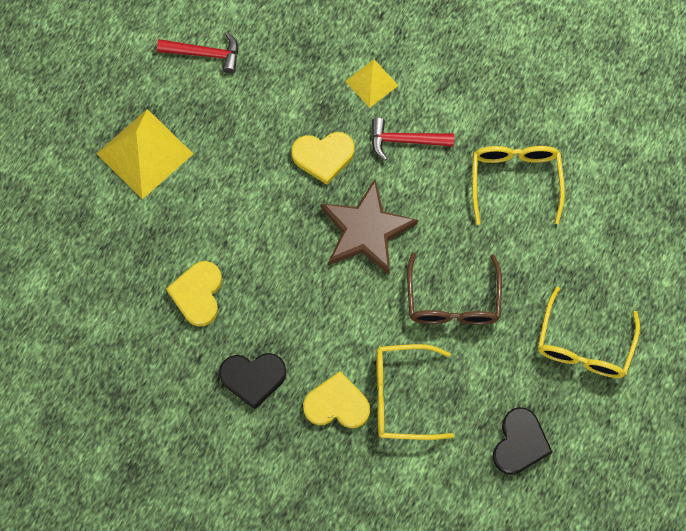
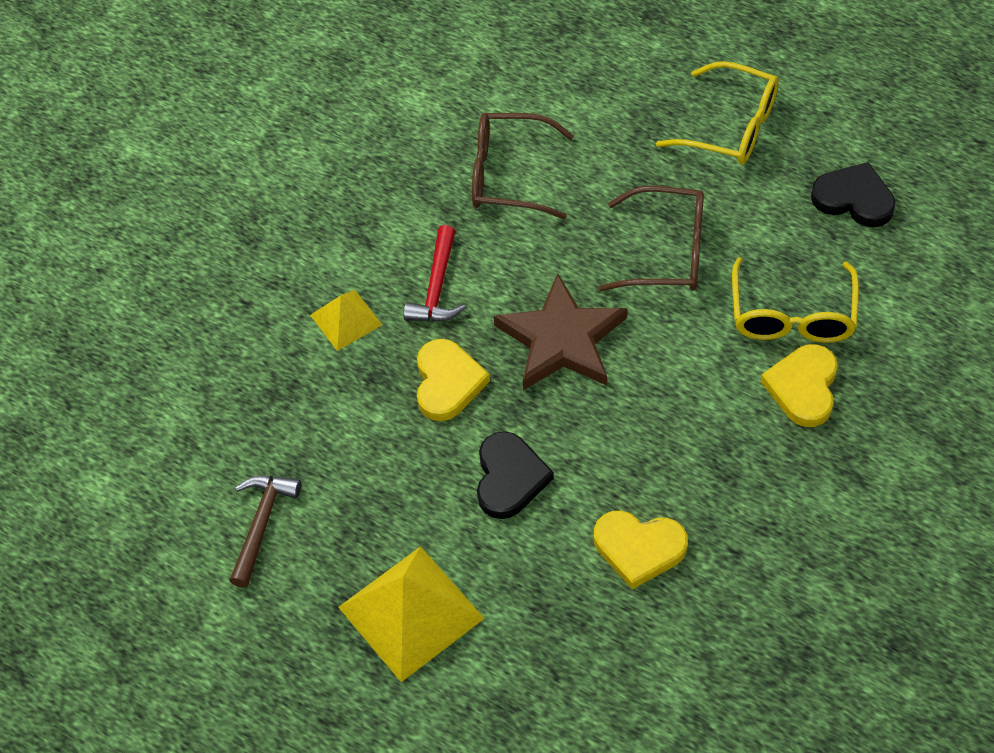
camera: 80 degrees left, 15 degrees down
red hammer [157,32,238,74] -> brown hammer [229,475,301,588]
black heart [219,353,287,410] -> black heart moved to [477,431,554,519]
yellow glasses [472,146,565,225] -> brown glasses [472,113,574,219]

